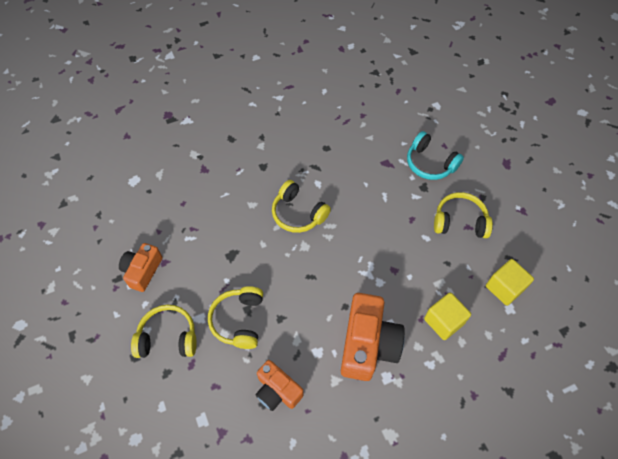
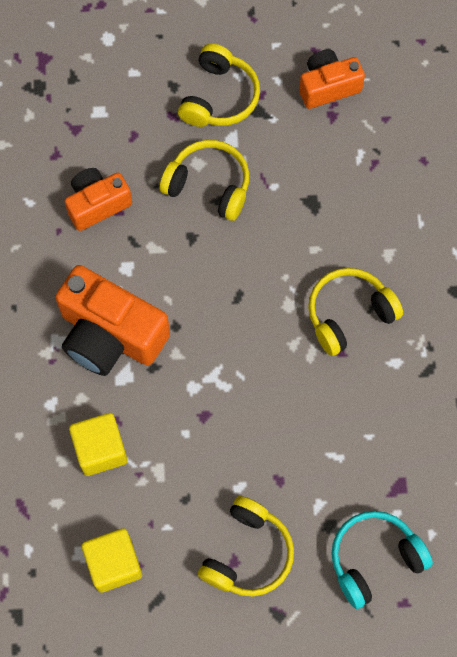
camera: 110 degrees right, 10 degrees up
orange camera [119,243,162,292] -> orange camera turned 60 degrees counterclockwise [299,49,365,109]

